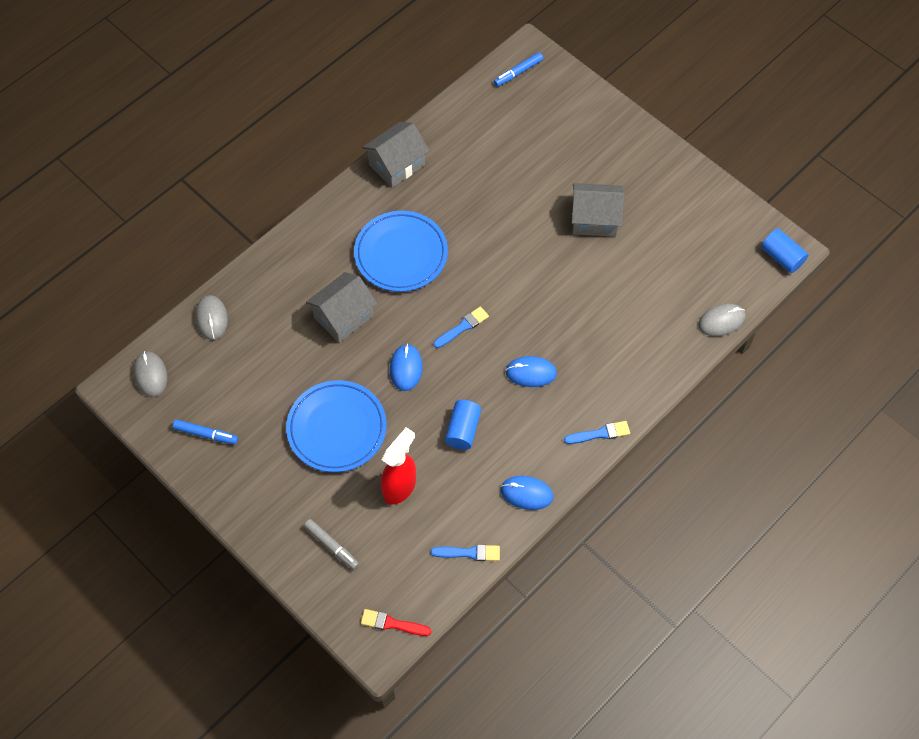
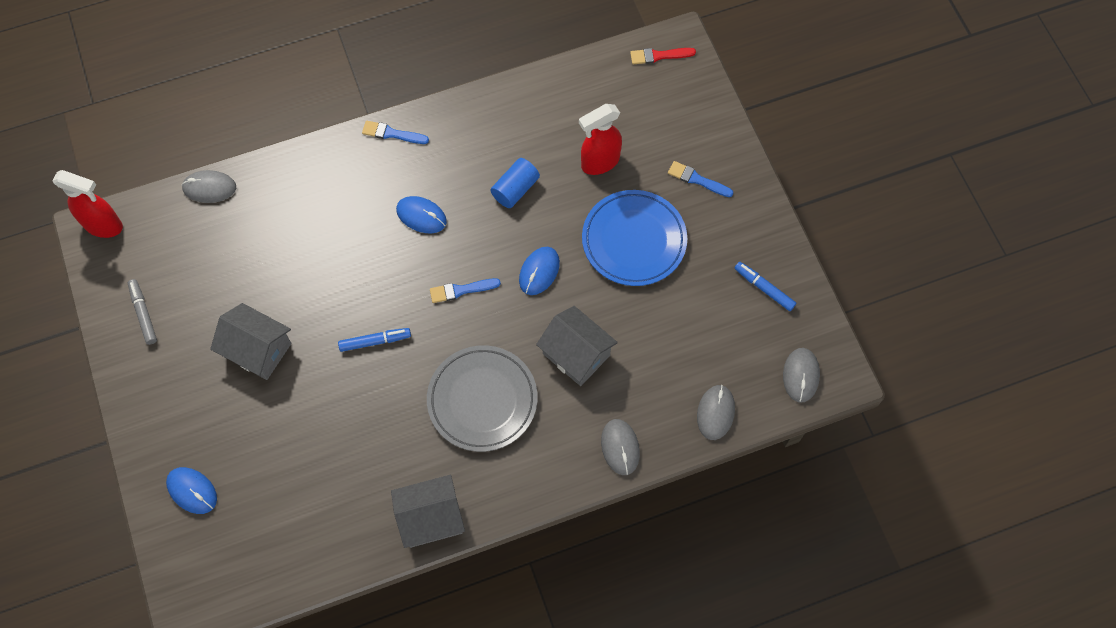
camera: 155 degrees left, 5 degrees up
grey marker [304,519,359,570] -> grey marker moved to [128,279,157,345]
grey house [306,272,377,343] -> grey house turned 60 degrees clockwise [536,306,618,386]
blue plate [354,211,448,292] -> grey plate [427,345,538,452]
red brush [361,609,431,636] -> red brush turned 135 degrees clockwise [630,48,696,64]
blue brush [431,544,500,561] -> blue brush moved to [668,161,733,197]
blue marker [494,52,543,87] -> blue marker moved to [338,328,411,352]
blue mouse [501,476,553,510] -> blue mouse moved to [166,467,217,514]
blue cylinder [761,228,808,273] -> red spray bottle [52,170,123,238]
none -> grey mouse [601,419,640,475]

